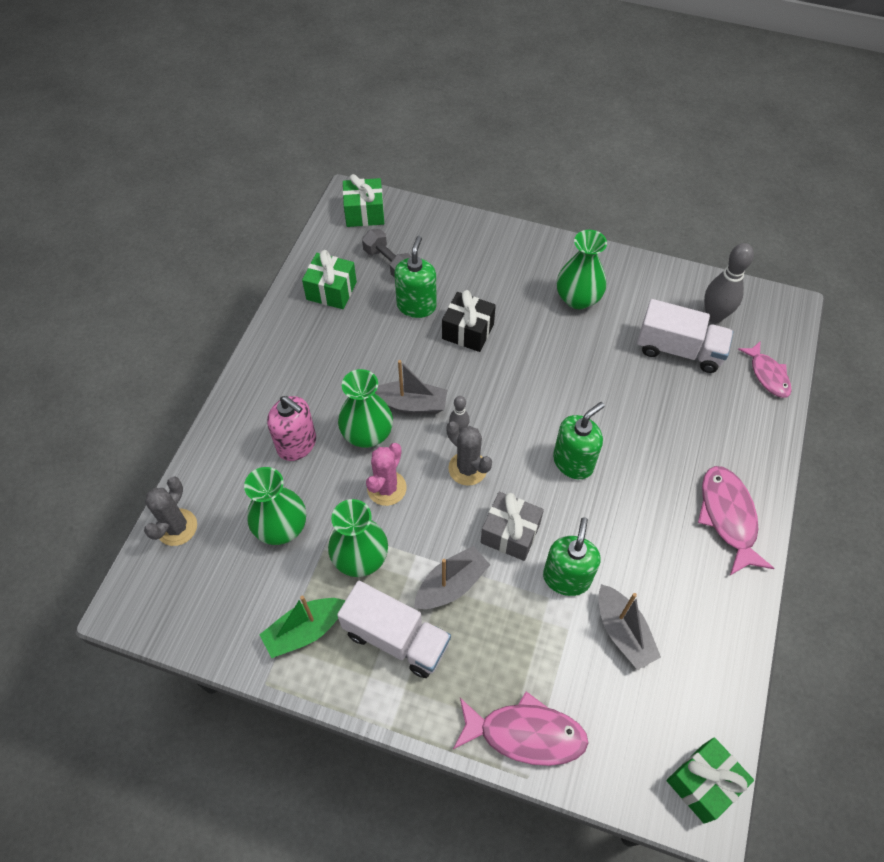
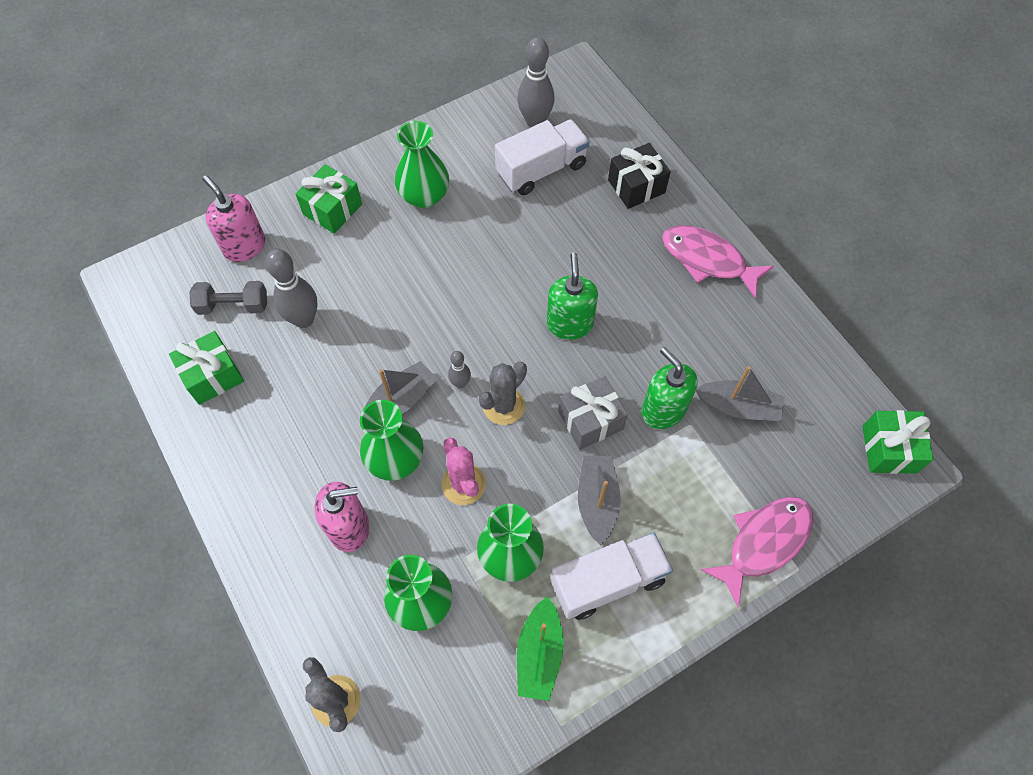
camera: 50 degrees left, 5 degrees up
green gift [343,174,384,227] -> green gift moved to [295,164,362,233]
green soap dispenser [394,236,437,318] -> grey bowling pin [265,249,318,328]
black gift [442,290,496,352] -> black gift moved to [608,143,671,209]
grey cactus [446,421,492,486] -> grey cactus turned 45 degrees counterclockwise [479,362,527,425]
pink fish [738,341,792,398] -> none
none -> pink soap dispenser [202,176,265,262]

